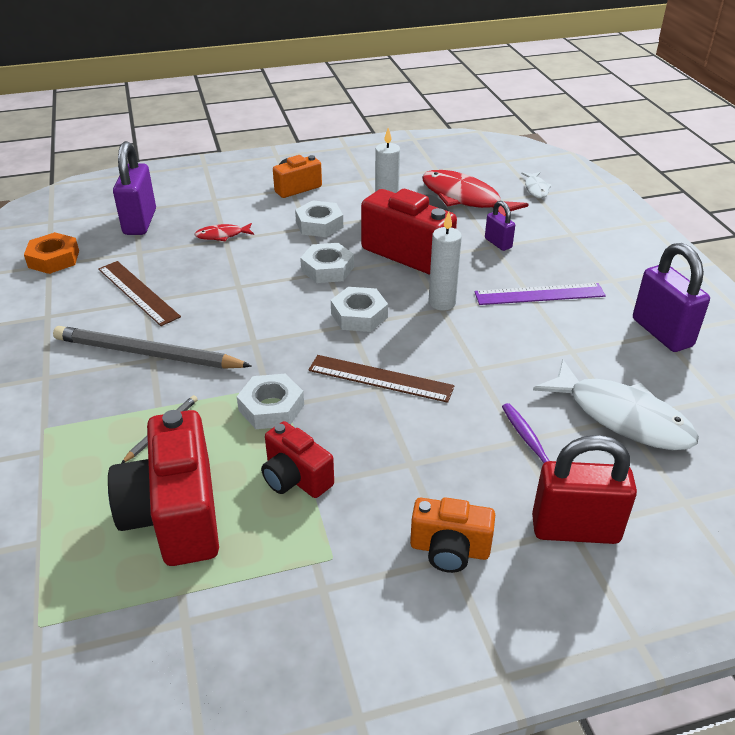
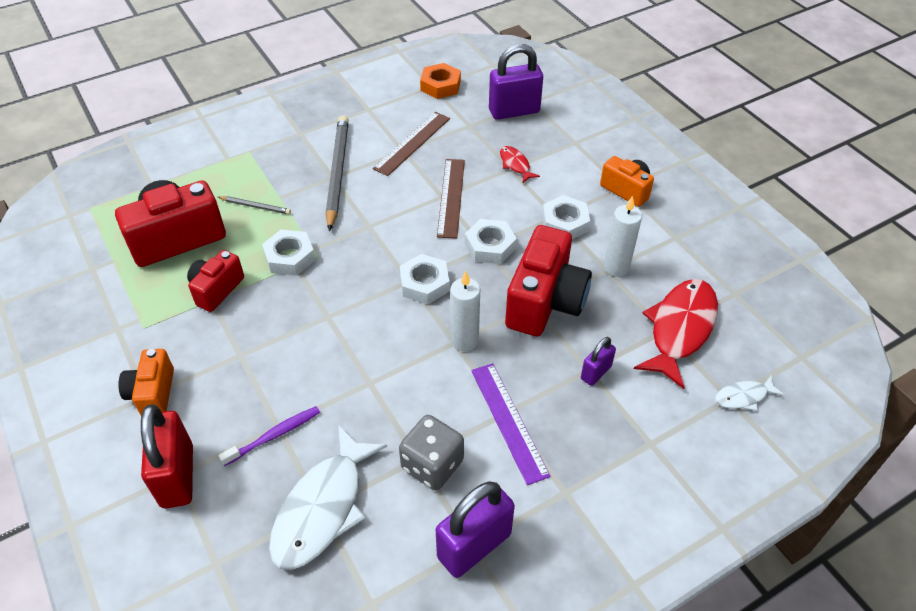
camera: 75 degrees right, 10 degrees up
brown ruler [308,355,455,403] -> brown ruler moved to [437,159,465,239]
none -> grey dice [399,415,464,490]

